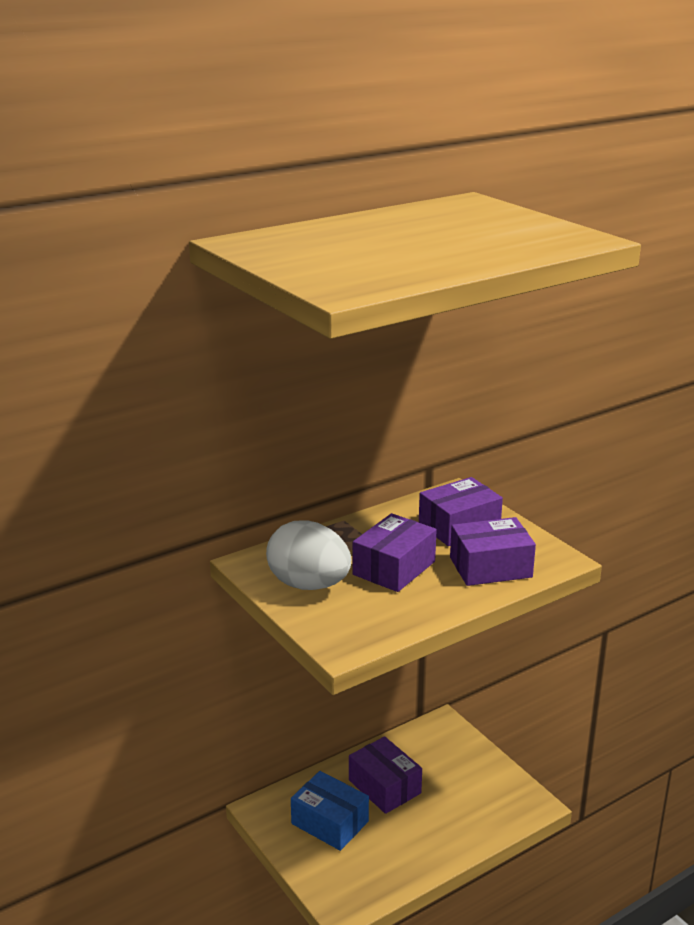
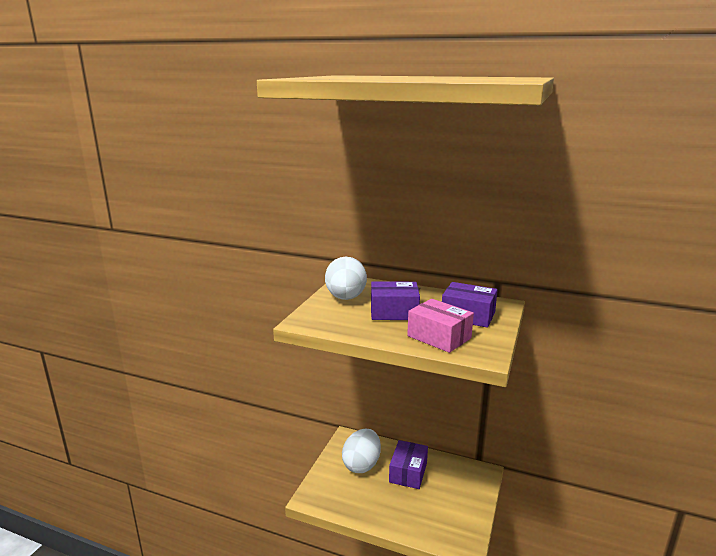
camera: 55 degrees right, 5 degrees down
blue box [291,771,369,851] -> white egg [342,429,381,473]
purple box [450,517,536,586] -> pink box [407,299,474,353]

